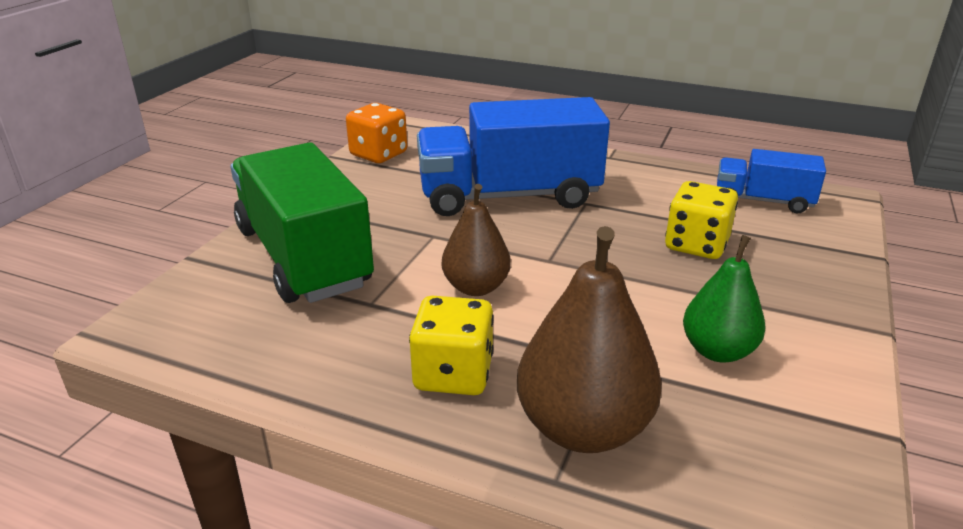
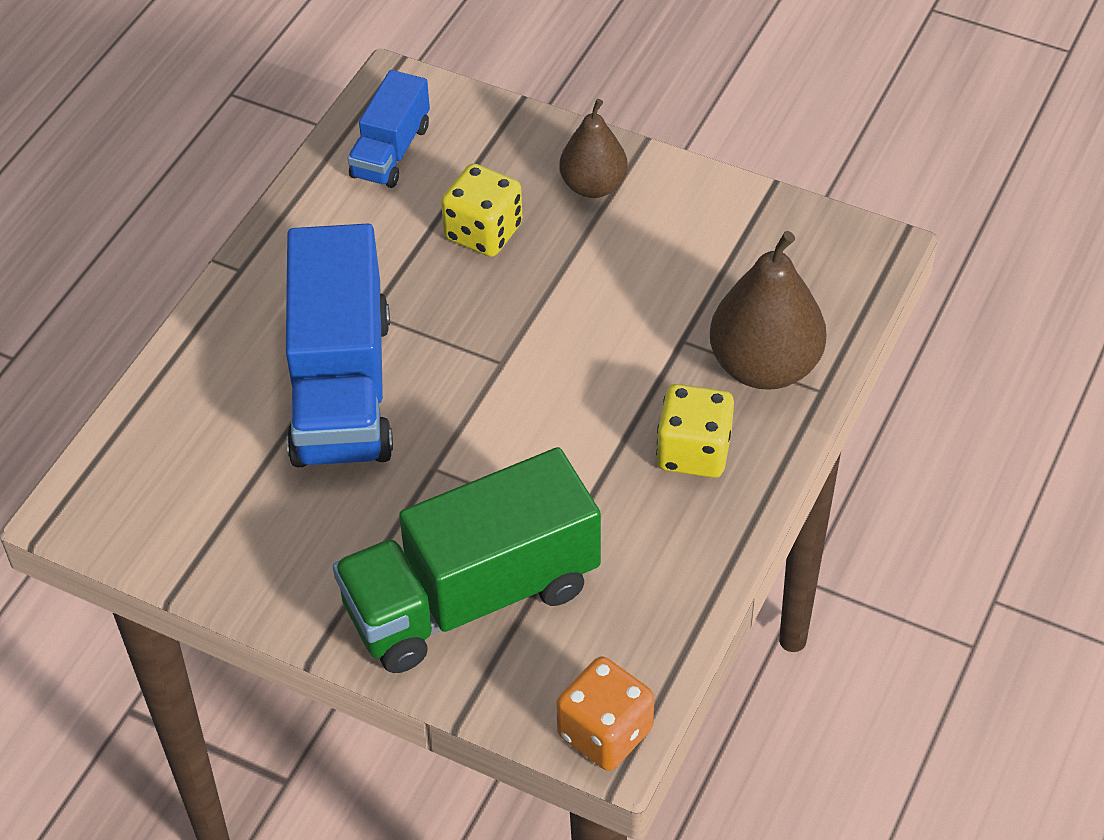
camera: 85 degrees left, 20 degrees up
orange dice [346,103,407,163] -> orange dice moved to [556,656,654,771]
brown pear [442,184,511,296] -> brown pear moved to [560,99,628,198]
green pear [683,235,766,363] -> none

